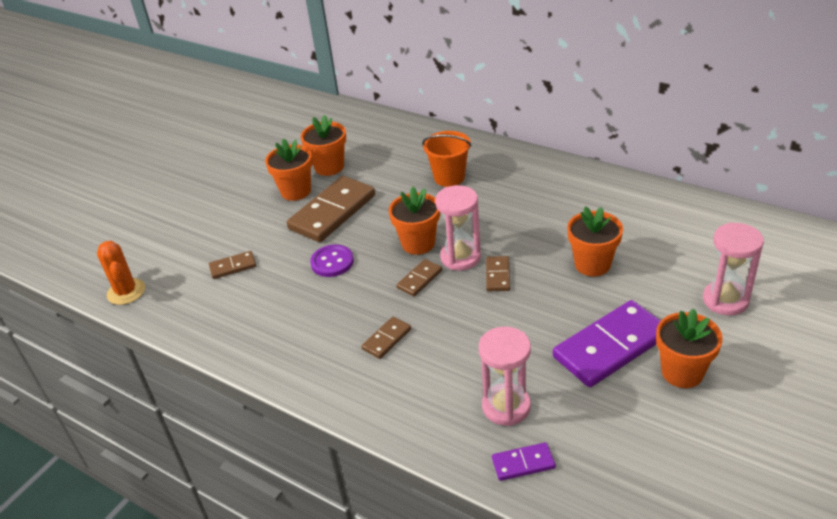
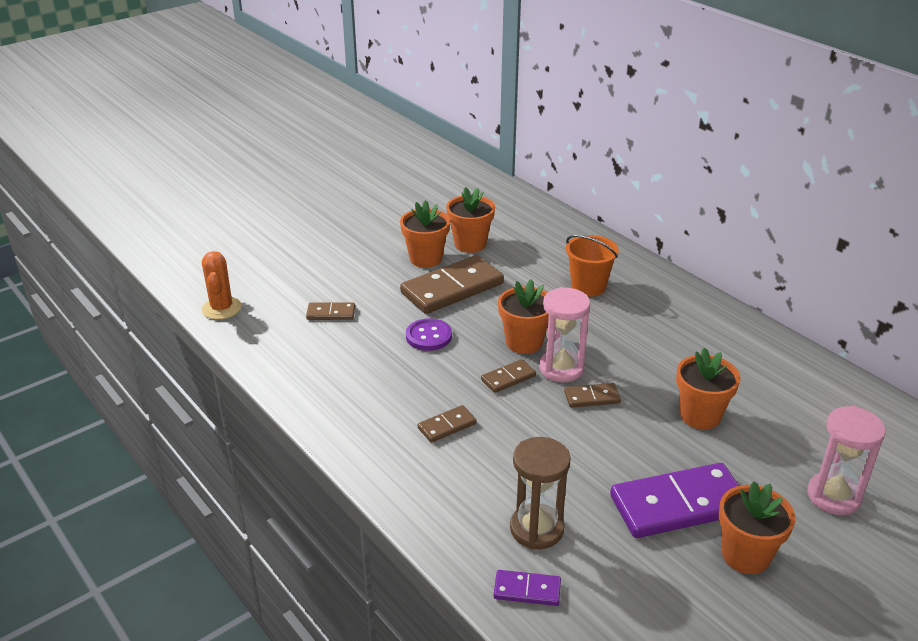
camera: 15 degrees right, 5 degrees down
pink hourglass [479,327,531,426] -> brown hourglass [510,437,571,550]
brown domino [486,256,510,291] -> brown domino turned 60 degrees clockwise [564,383,621,408]

